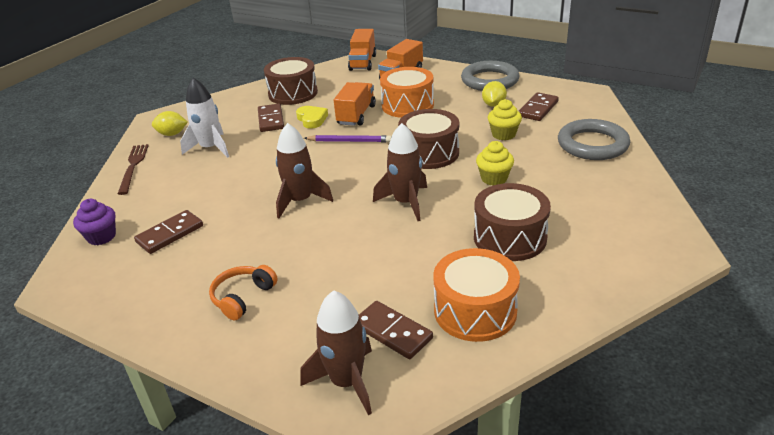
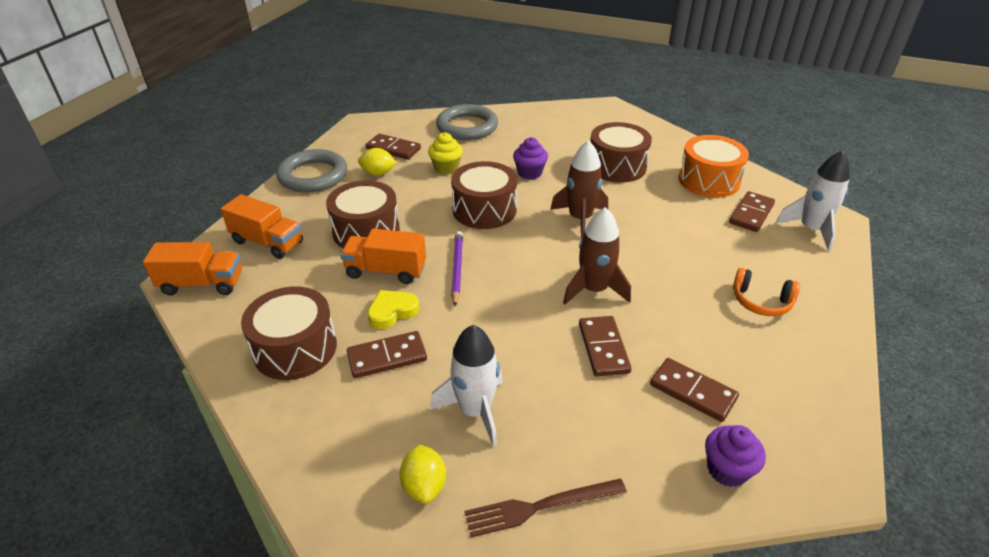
camera: 100 degrees left, 5 degrees up
brown rocket [300,290,372,415] -> white rocket [776,151,850,251]
orange drum [380,67,434,118] -> brown drum [326,181,400,248]
yellow cupcake [476,141,514,185] -> purple cupcake [513,137,548,180]
none -> brown domino [579,316,632,376]

